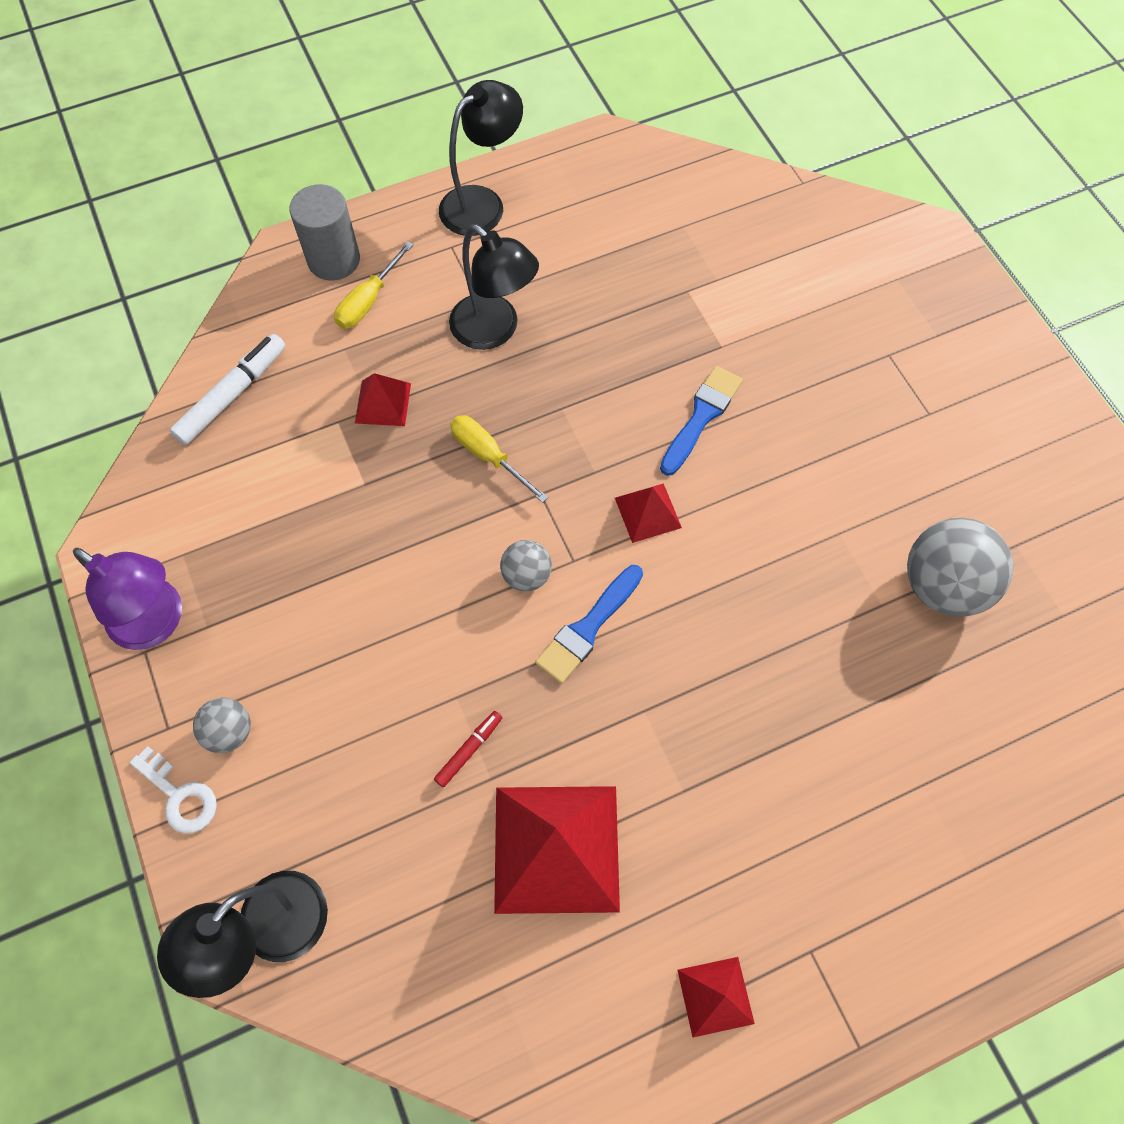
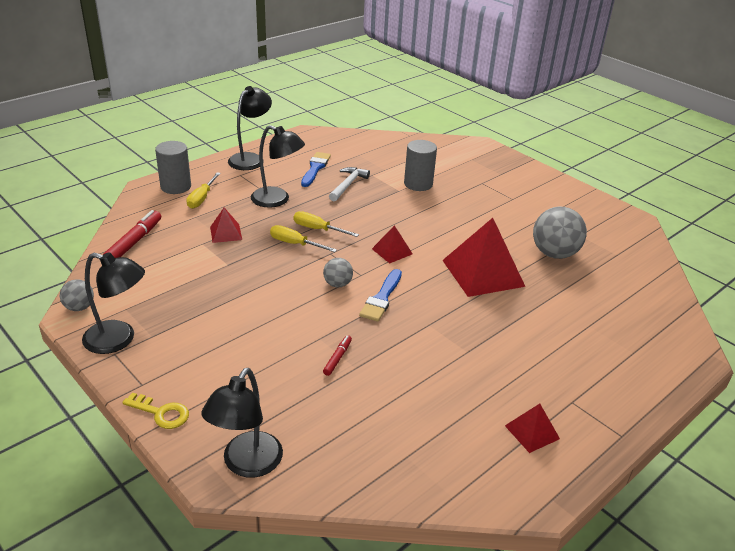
camera: 20 degrees left, 30 degrees down
purple lamp [73,548,182,650] -> black lamp [82,252,145,354]
white key [130,746,217,834] -> yellow key [122,392,189,429]
white marker [170,334,286,445] -> red marker [103,210,161,258]
grey ball [193,698,251,753] -> grey ball moved to [60,279,94,311]
red pyramid [494,786,620,914] -> red pyramid moved to [442,218,525,297]
blue brush [660,366,743,476] -> blue brush moved to [301,152,331,187]
none -> yellow screwdriver [294,211,359,237]
none -> white hammer [329,167,370,201]
none -> grey cylinder [404,140,437,191]

